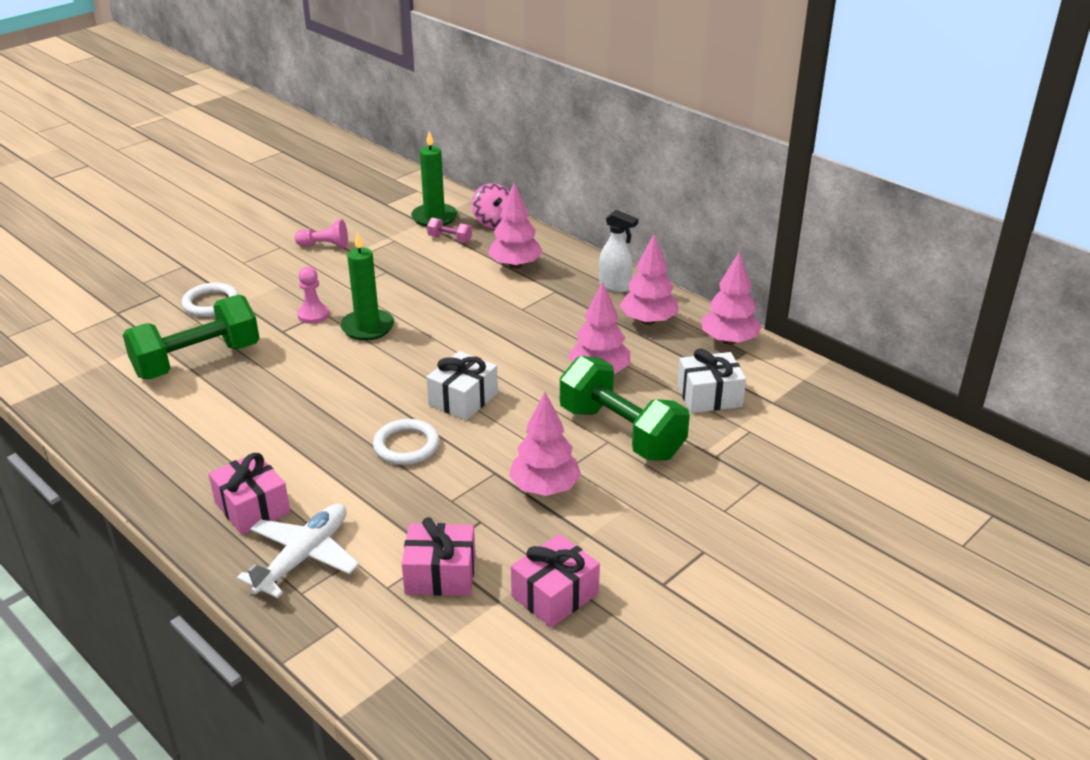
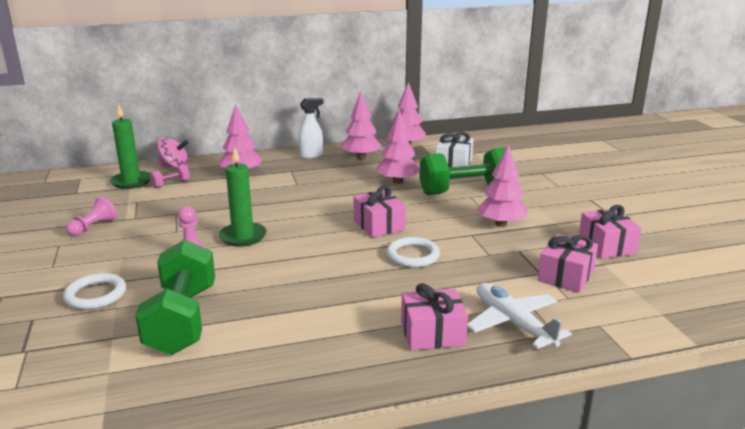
camera: 60 degrees left, 10 degrees down
white gift [426,351,498,420] -> pink gift [353,186,406,238]

